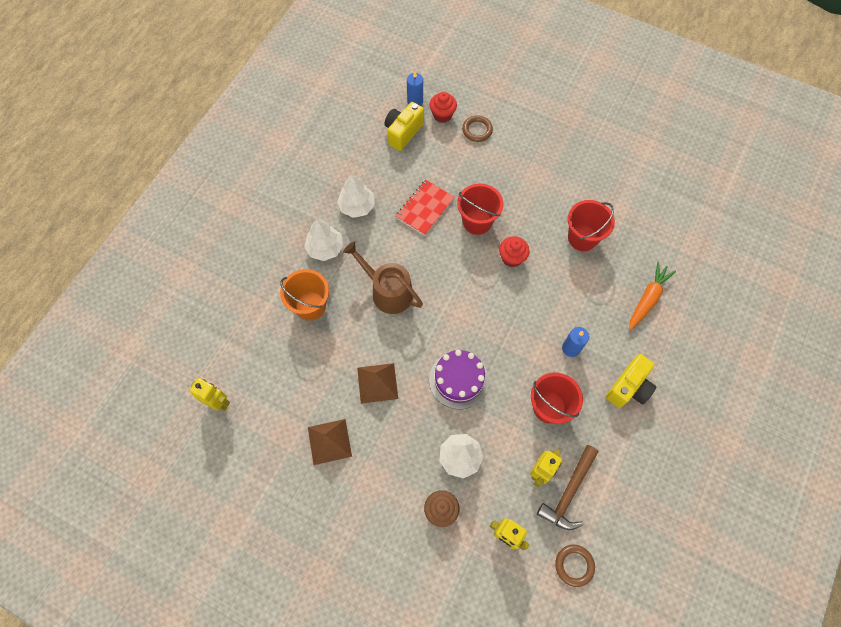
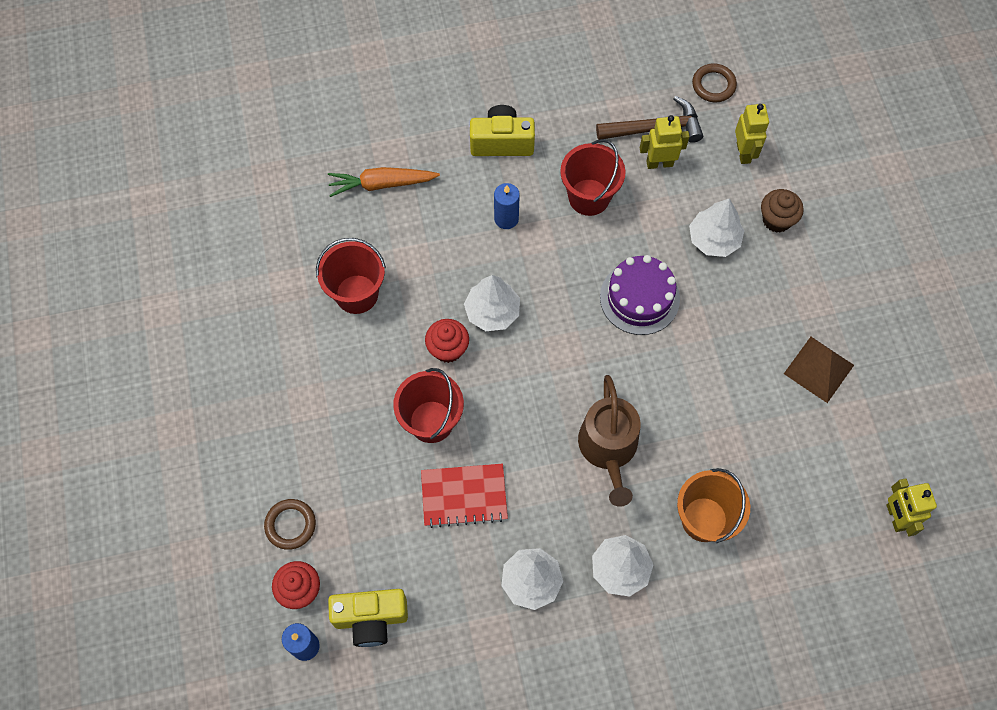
camera: 130 degrees left, 0 degrees up
brown pyramid [357,363,398,404] -> none
none -> white tree [464,275,520,331]

